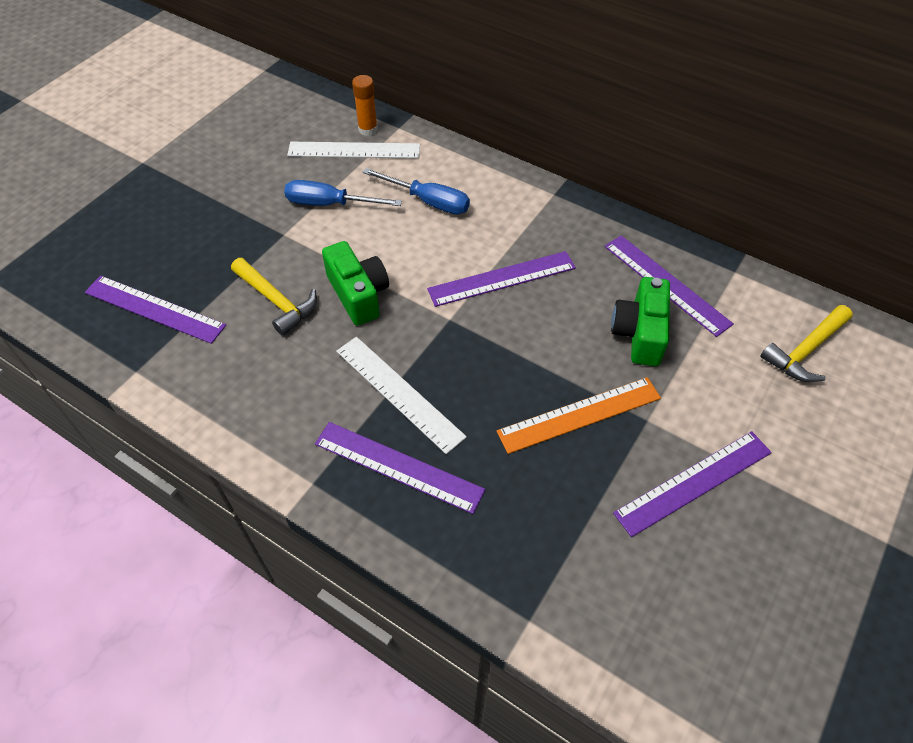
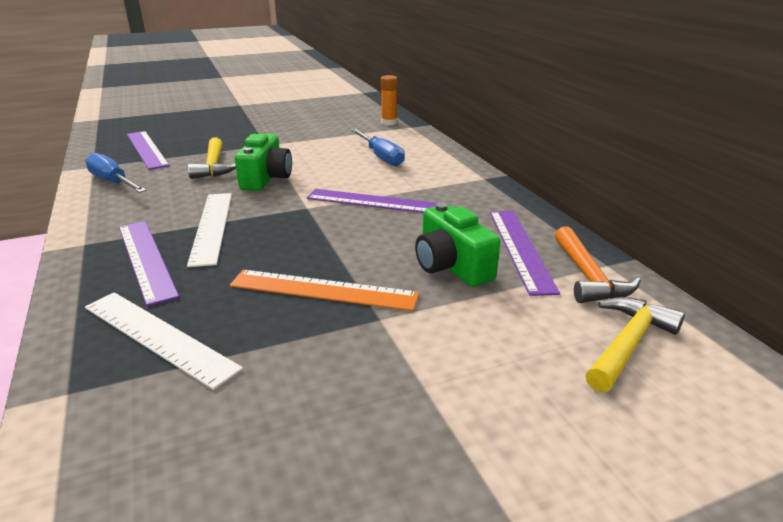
camera: 35 degrees right, 25 degrees down
blue screwdriver [284,180,402,206] -> blue screwdriver moved to [85,153,147,193]
white ruler [287,142,420,159] -> white ruler moved to [85,292,243,390]
green camera [611,277,670,366] -> green camera turned 75 degrees counterclockwise [415,203,500,287]
purple ruler [613,431,772,537] -> none
yellow hammer [760,305,853,382] -> yellow hammer turned 135 degrees clockwise [586,297,685,392]
none -> orange hammer [555,226,641,303]

